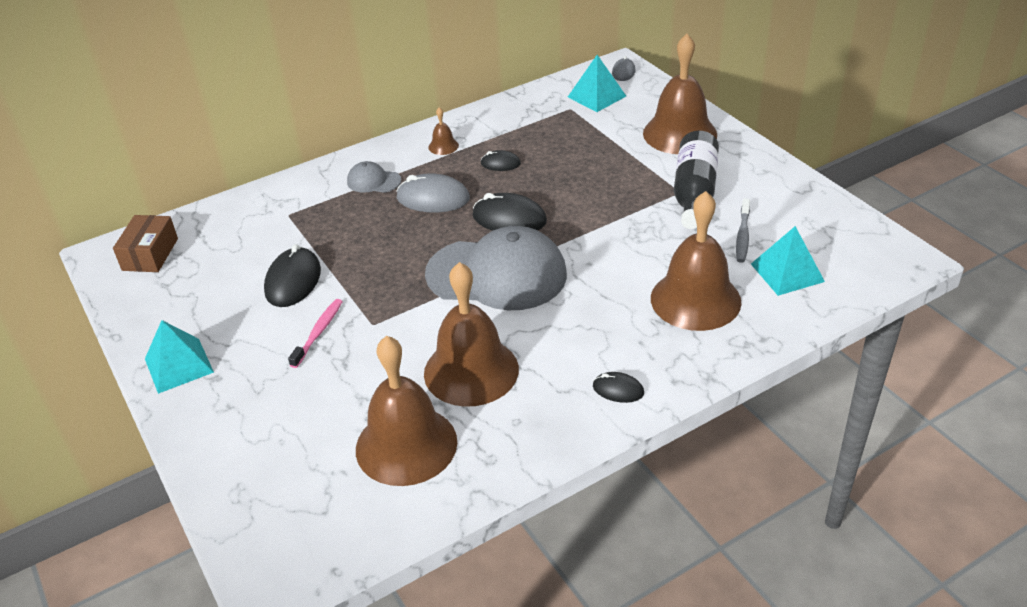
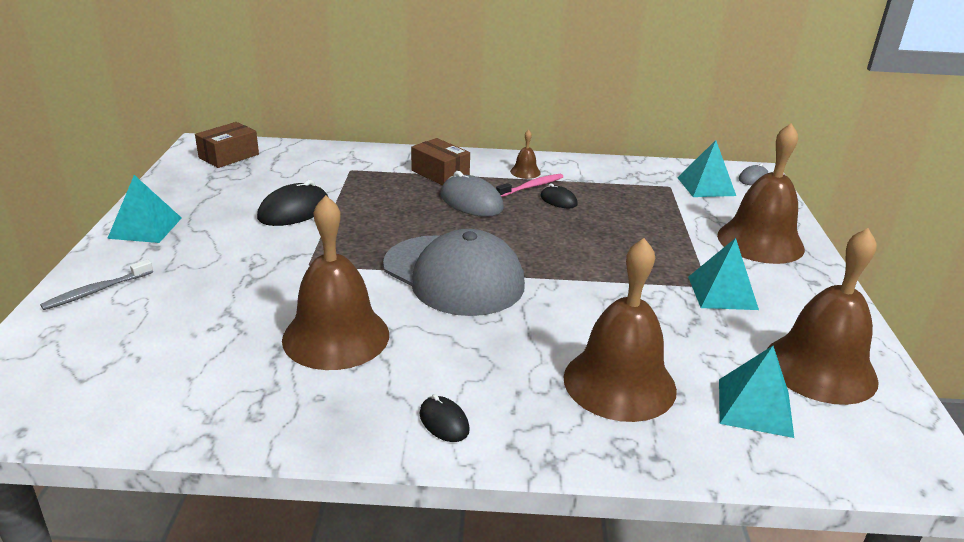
camera: 30 degrees right, 10 degrees down
pink toothbrush [288,299,343,368] -> pink toothbrush moved to [496,174,563,197]
grey cap [347,161,401,193] -> brown box [411,138,470,185]
brown bell [356,336,457,486] -> brown bell moved to [767,228,879,405]
black mouse [472,193,547,231] -> none
black bottle [674,131,719,229] -> turquoise pyramid [688,238,759,310]
grey toothbrush [736,198,750,263] -> grey toothbrush moved to [40,260,153,310]

